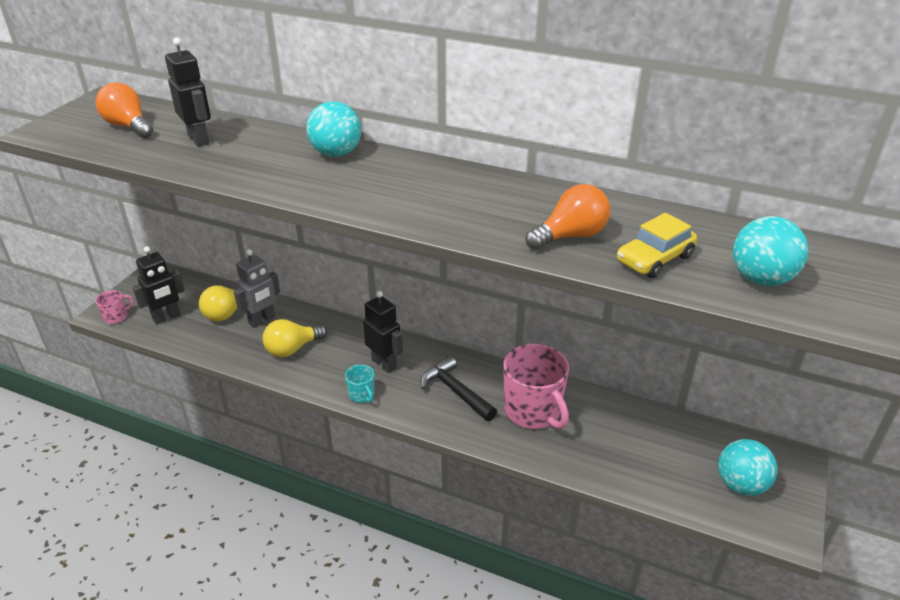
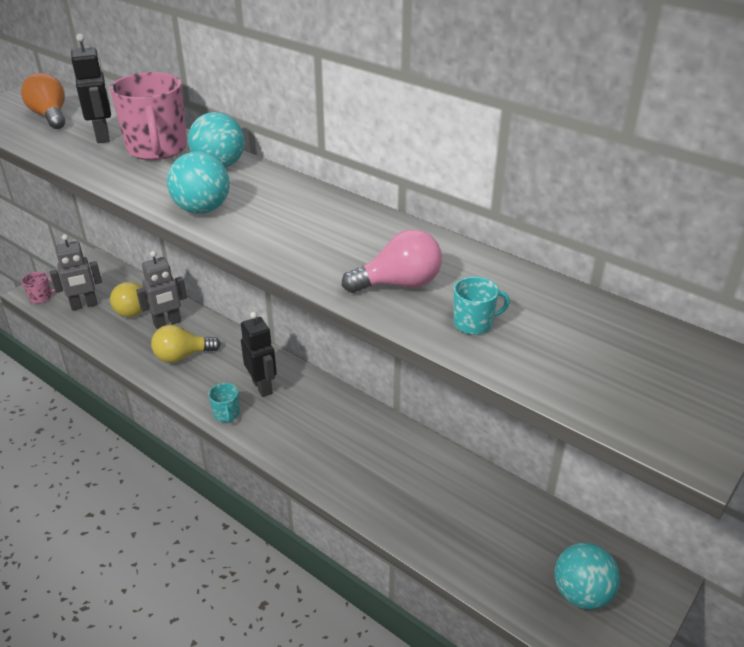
camera: 15 degrees right, 0 degrees up
black robot [132,246,185,325] -> grey robot [50,234,102,311]
black hammer [421,355,497,421] -> none
pink mug [503,344,569,429] -> pink mug moved to [110,72,187,160]
orange light bulb [526,184,610,250] -> pink light bulb [342,229,442,293]
yellow car [617,213,697,278] -> turquoise mug [453,277,510,335]
turquoise ball [733,216,808,286] -> turquoise ball moved to [167,152,230,214]

